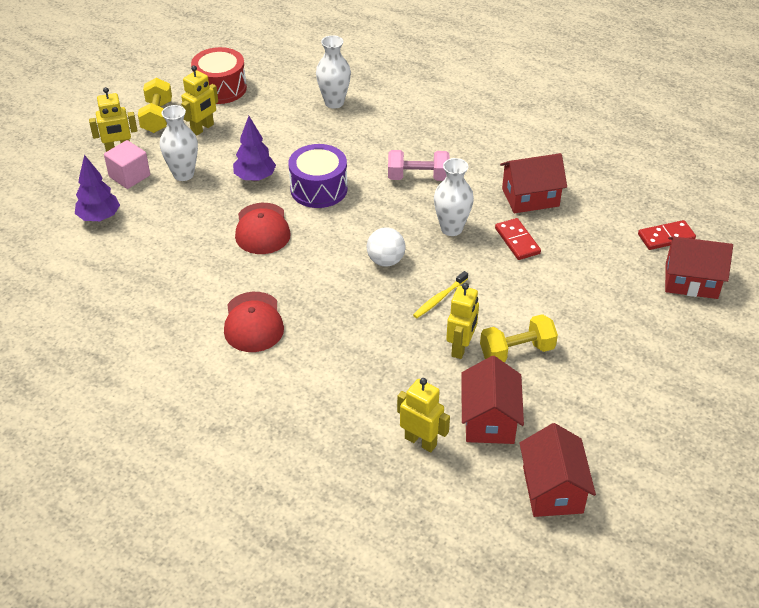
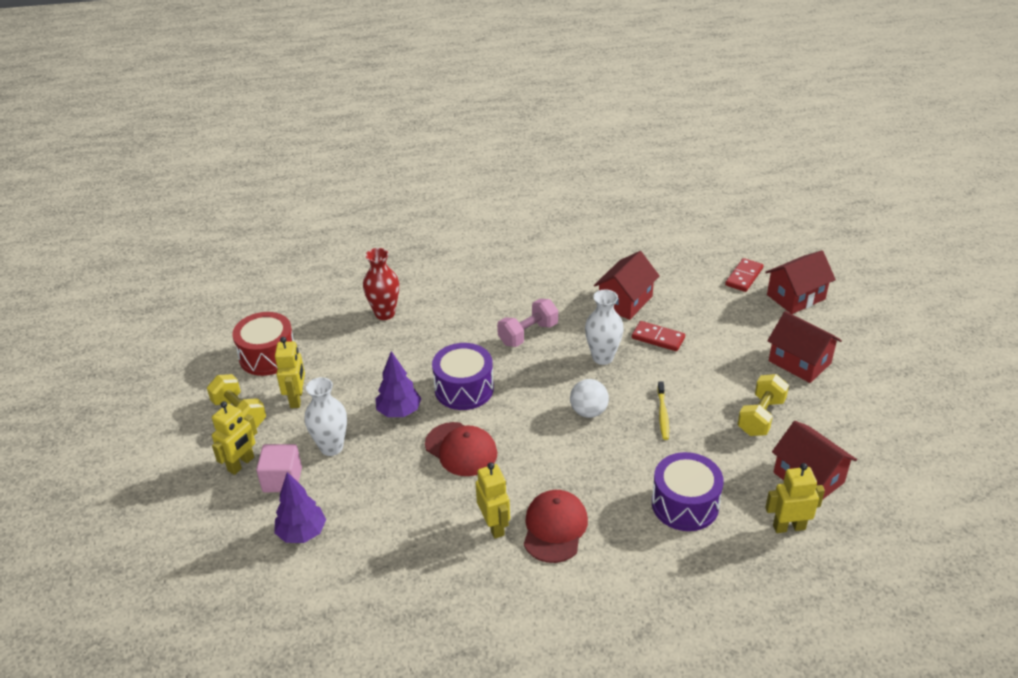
camera: 40 degrees left, 5 degrees down
red cap [224,292,284,352] -> red cap turned 120 degrees counterclockwise [524,490,588,563]
white vase [316,35,351,109] -> red vase [363,248,399,320]
yellow robot [446,283,479,359] -> yellow robot moved to [476,462,510,539]
red house [519,423,596,517] -> red house moved to [767,311,842,383]
none -> purple drum [652,452,724,531]

